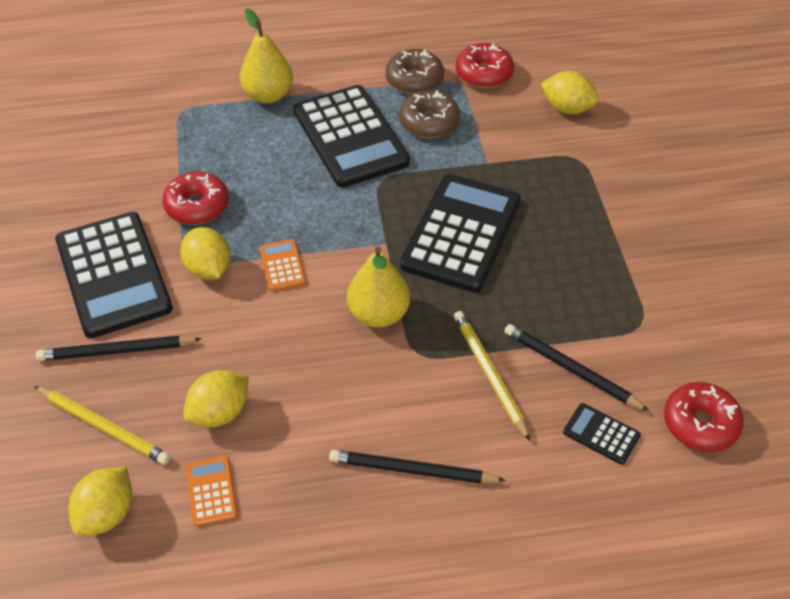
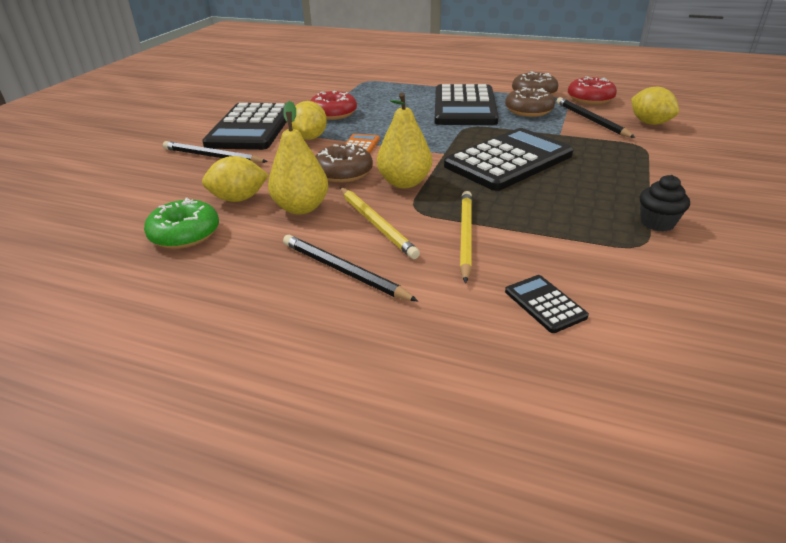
camera: 30 degrees right, 15 degrees down
yellow pencil [34,386,170,465] -> yellow pencil moved to [340,187,420,259]
yellow lemon [69,467,132,536] -> none
orange calculator [186,456,238,526] -> green donut [144,198,219,249]
yellow pear [240,8,293,103] -> yellow pear moved to [268,101,328,214]
black pencil [504,324,649,411] -> black pencil moved to [556,97,635,138]
red donut [664,382,744,452] -> none
none -> brown donut [315,144,373,183]
none -> black cupcake [640,175,690,231]

